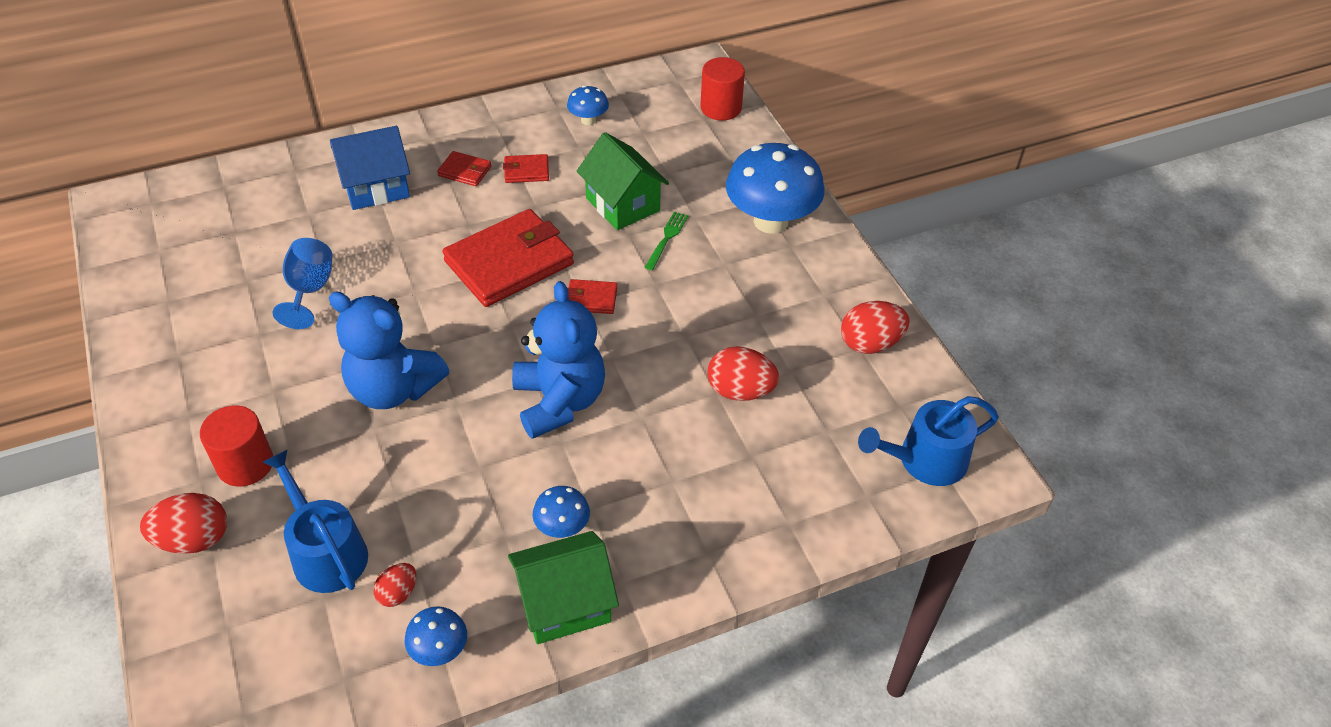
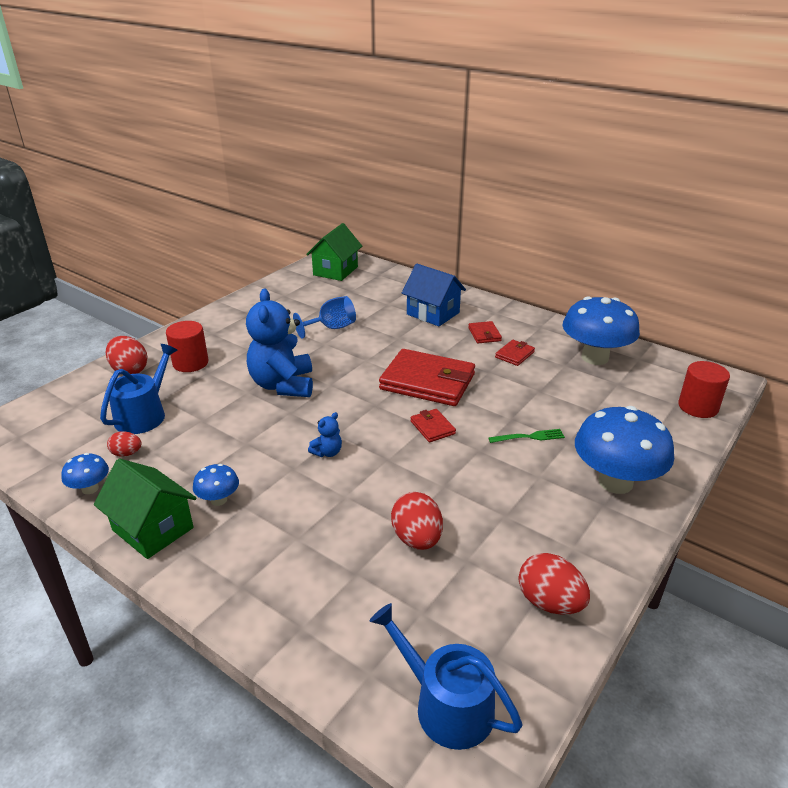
camera: 60 degrees right, 15 degrees down
red wallet [503,154,549,183] -> red wallet turned 75 degrees clockwise [495,340,535,366]
blue teddy bear [512,281,605,439] -> blue teddy bear [308,412,342,457], size x0.42
blue mushroom [567,85,609,125] -> blue mushroom [563,296,640,365], size x2.14
green house [577,132,669,230] -> green house moved to [306,223,362,281]

